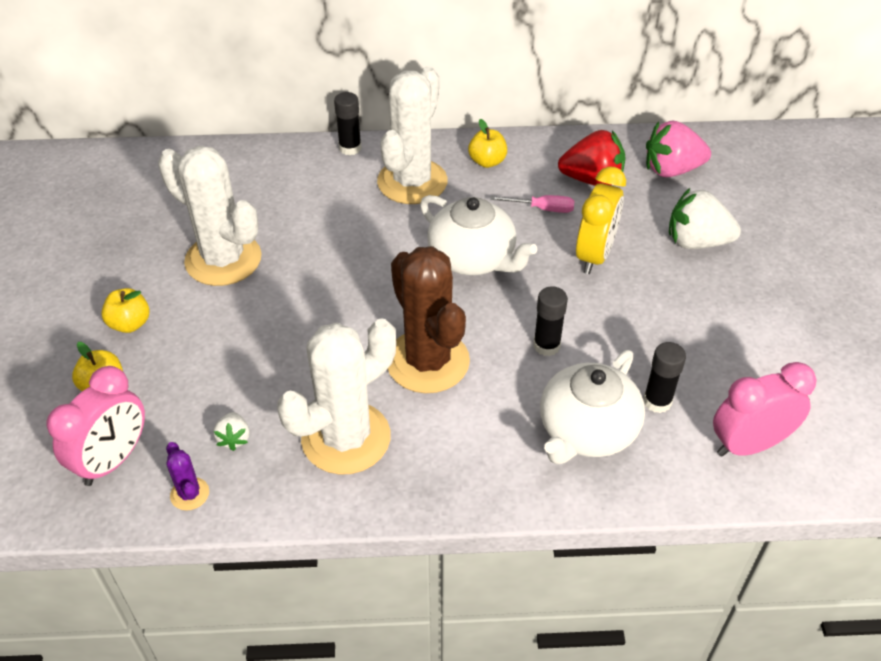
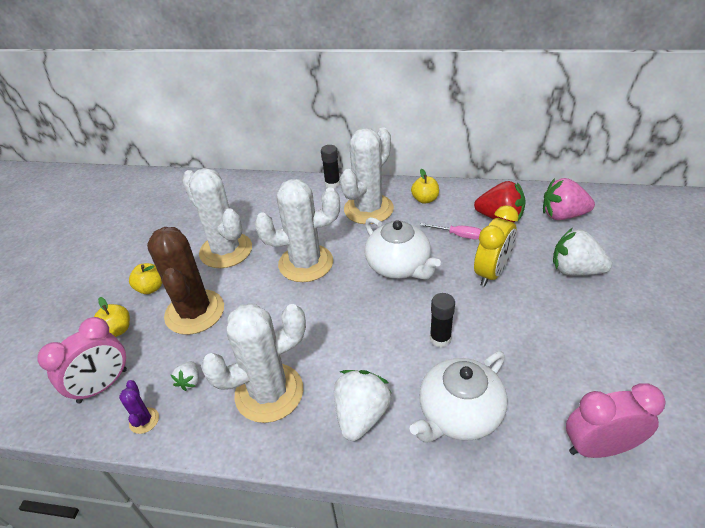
camera: 15 degrees right, 5 degrees down
brown cactus [388,246,470,393] -> brown cactus moved to [147,227,224,335]
black glue stick [644,342,686,413] -> none
none -> white cactus [254,179,340,282]
none -> white strawberry [334,370,391,441]

